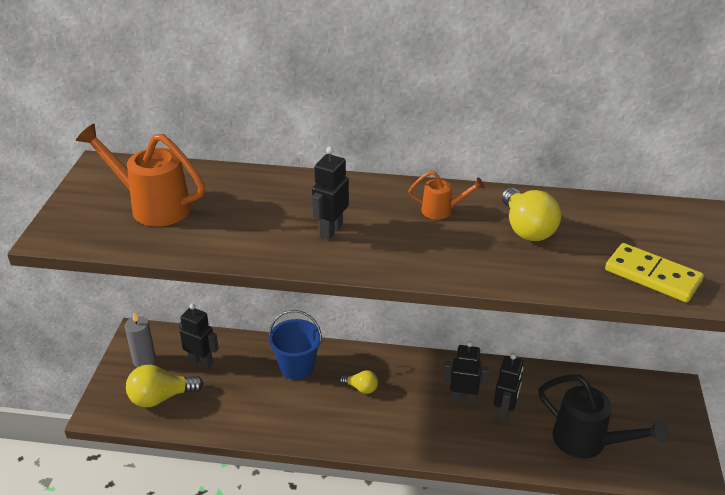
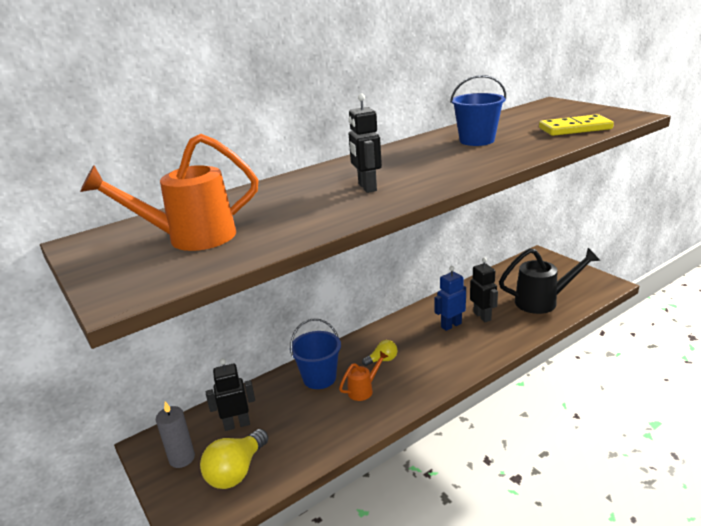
camera: 40 degrees left, 10 degrees down
orange watering can [408,171,485,220] -> orange watering can moved to [339,351,389,401]
black robot [443,341,490,405] -> blue robot [434,266,466,331]
yellow light bulb [502,188,561,241] -> blue bucket [450,75,506,146]

